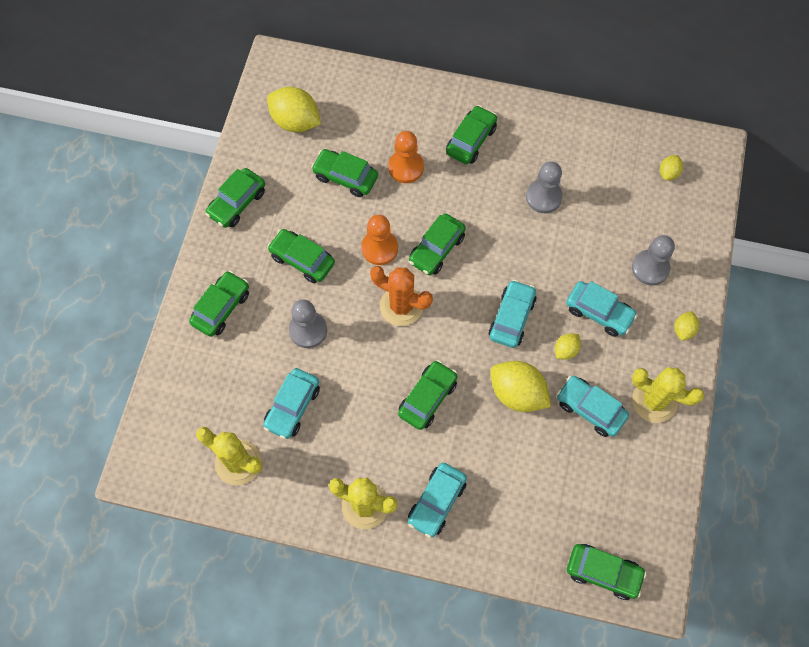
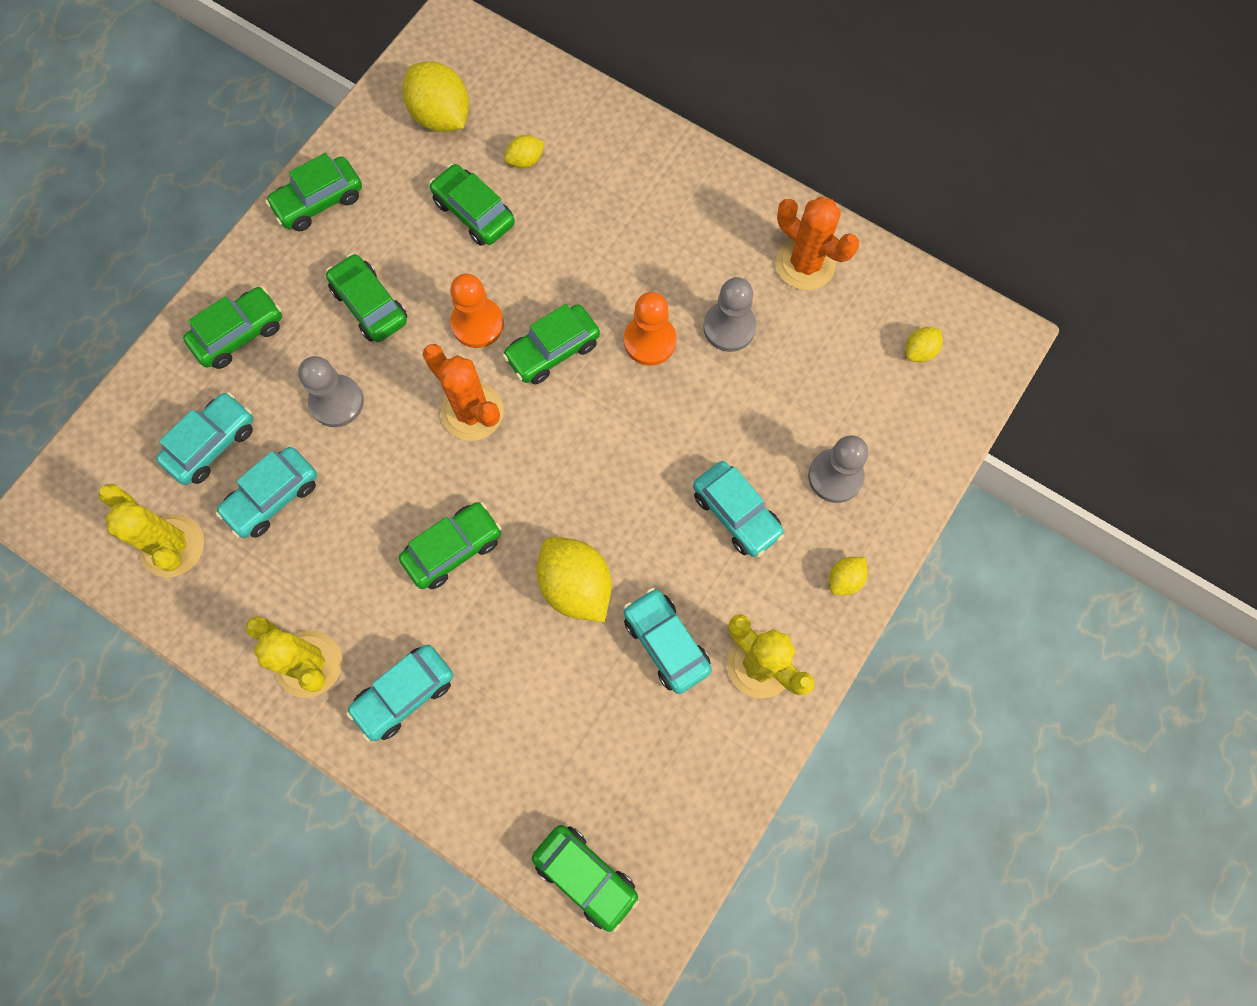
camera: 20 degrees right, 5 degrees up
orange pawn [388,131,424,183] -> orange pawn moved to [624,292,677,366]
green car [446,105,497,164] -> none
turquoise car [489,280,537,348] -> turquoise car moved to [156,392,253,485]
yellow lemon [555,334,581,360] -> yellow lemon moved to [504,135,545,168]
none -> orange cactus [776,197,859,290]

